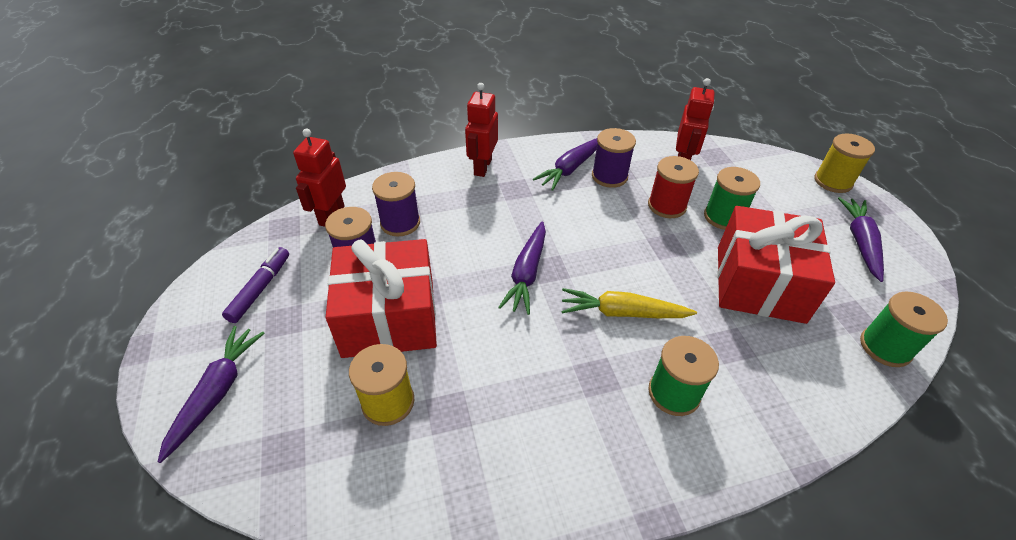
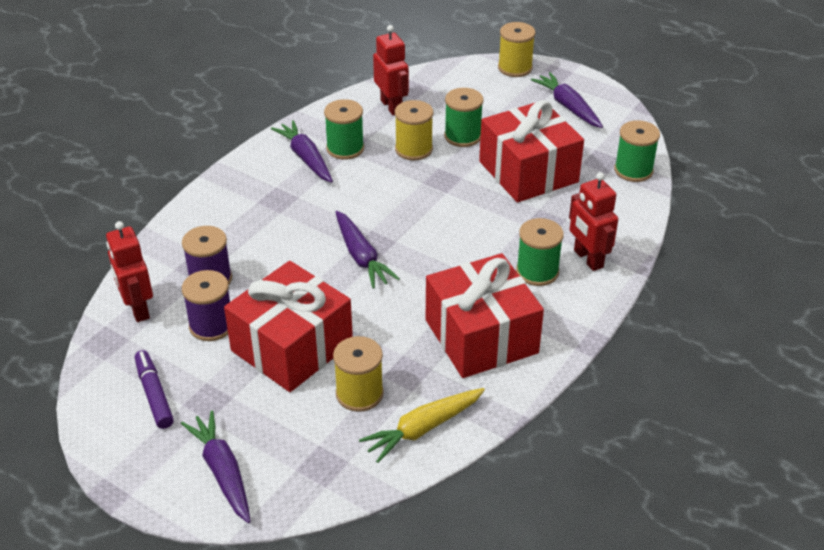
camera: 40 degrees left, 5 degrees down
red robot [465,83,498,177] -> red robot moved to [569,172,618,271]
purple carrot [533,138,598,191] -> purple carrot turned 150 degrees clockwise [271,120,333,183]
yellow carrot [561,288,697,318] -> yellow carrot moved to [359,388,485,463]
purple spool [592,128,636,188] -> green spool [324,99,364,160]
red spool [648,156,699,218] -> yellow spool [395,100,433,160]
none -> red gift [426,253,544,378]

